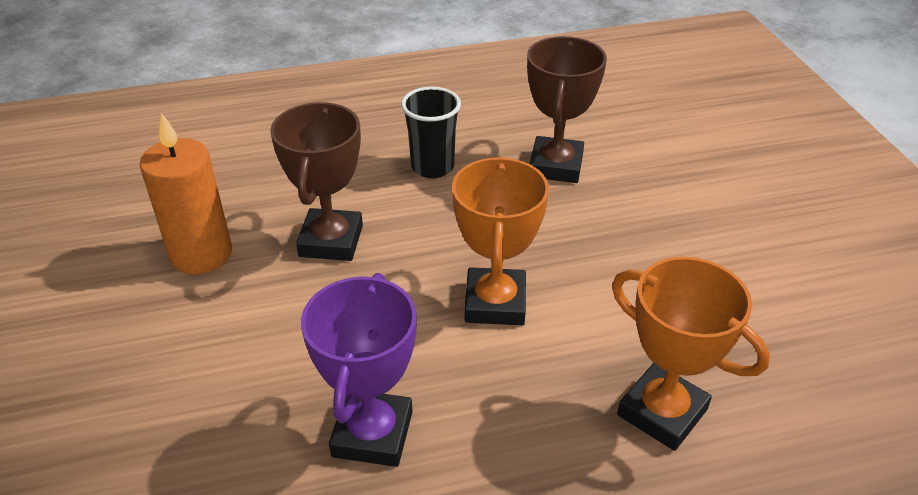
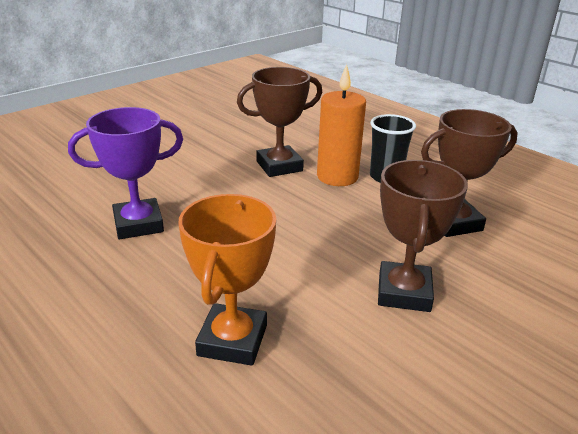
camera: 60 degrees right, 10 degrees down
orange candle [139,113,232,274] -> orange candle moved to [317,64,366,186]
orange trophy [452,157,549,325] -> none
none -> brown trophy [378,160,468,312]

